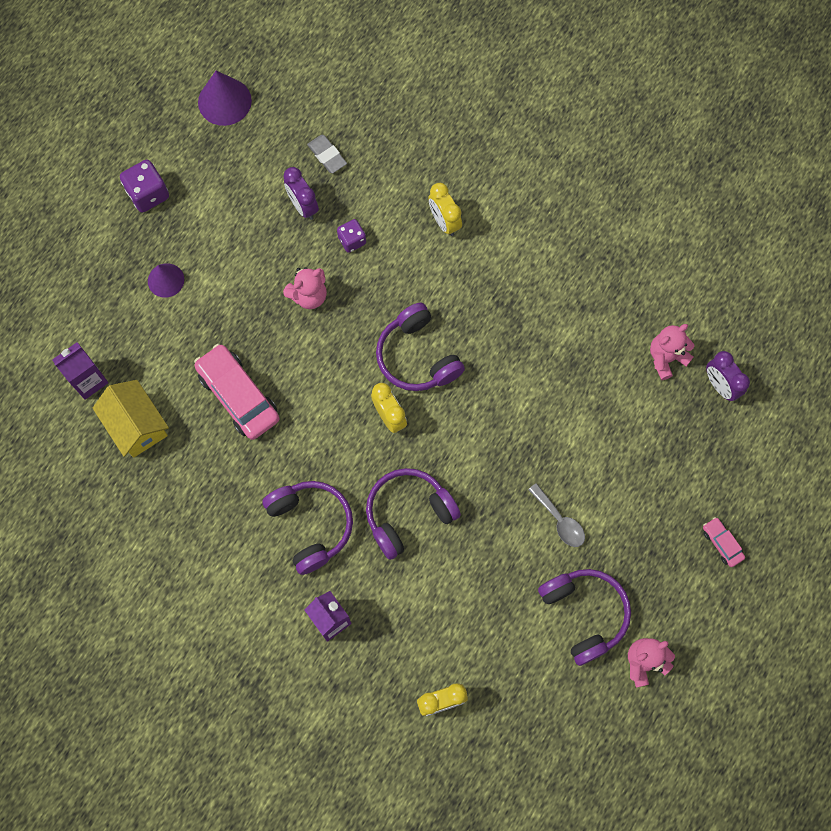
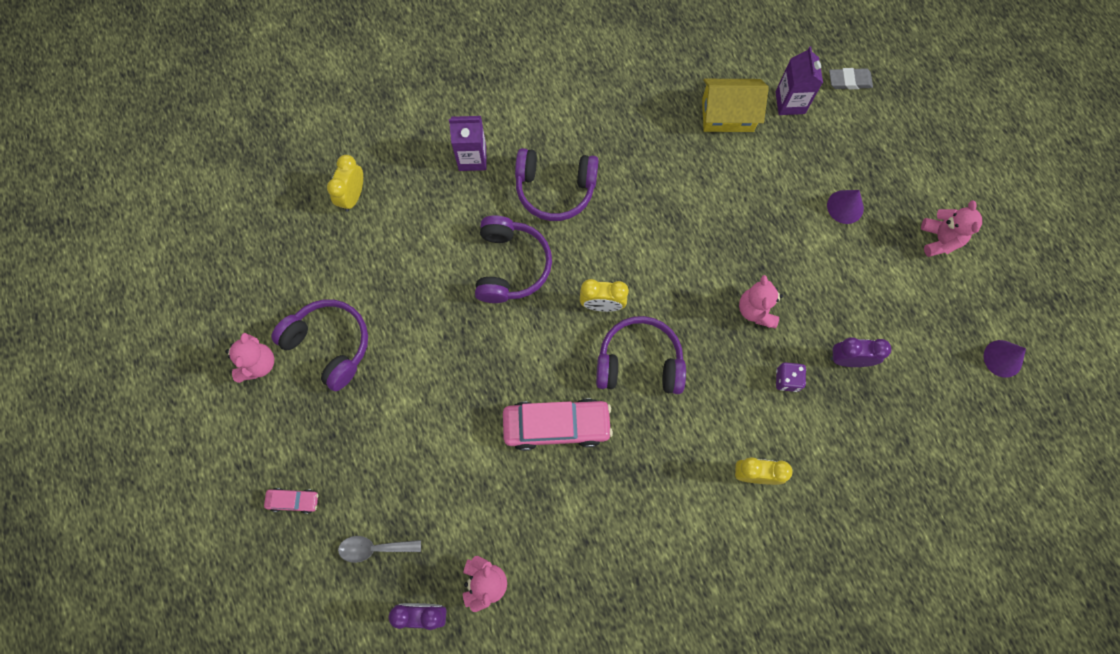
camera: 125 degrees right, 0 degrees up
purple dice [120,160,169,213] -> pink teddy bear [921,200,982,257]
pink car [194,344,279,440] -> pink car moved to [503,398,613,451]
purple cone [198,71,252,126] -> purple cone [984,340,1026,378], size x0.66
grey eraser [307,135,347,173] -> grey eraser moved to [829,68,873,89]
grey spoon [528,483,585,547] -> grey spoon moved to [338,536,421,563]
purple headphones [538,569,631,666] -> purple headphones turned 150 degrees counterclockwise [271,299,368,391]

